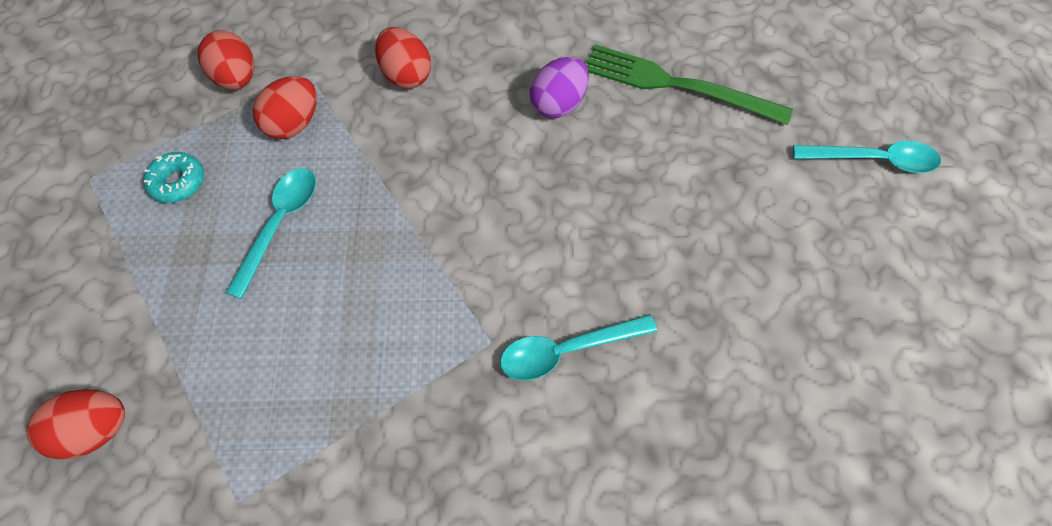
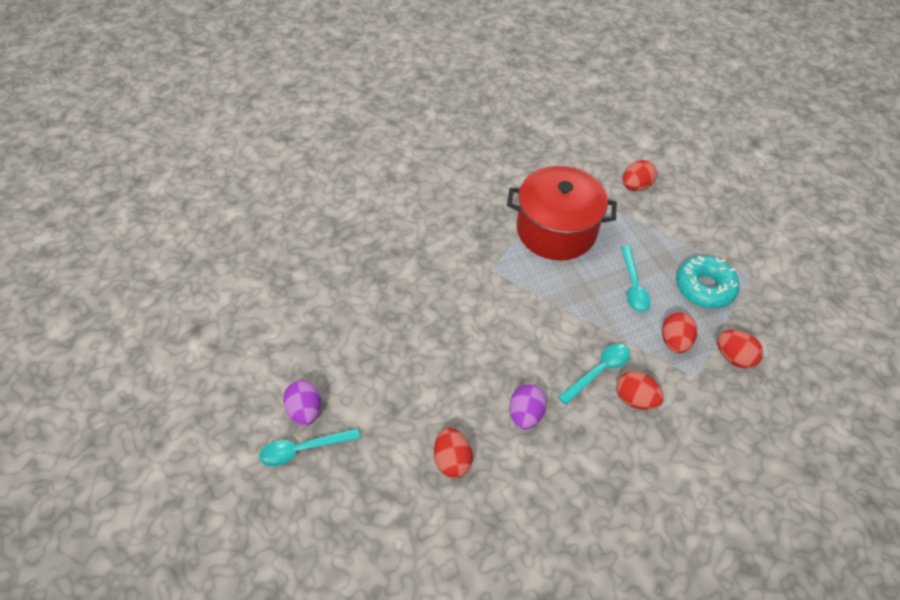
camera: 155 degrees right, 10 degrees down
turquoise donut [143,152,204,203] -> turquoise donut [676,256,740,309], size x1.81
turquoise spoon [500,314,657,380] -> turquoise spoon moved to [558,344,630,405]
green fork [586,44,793,125] -> red egg [434,427,473,478]
none -> purple egg [283,380,321,426]
none -> red pot [507,166,617,260]

